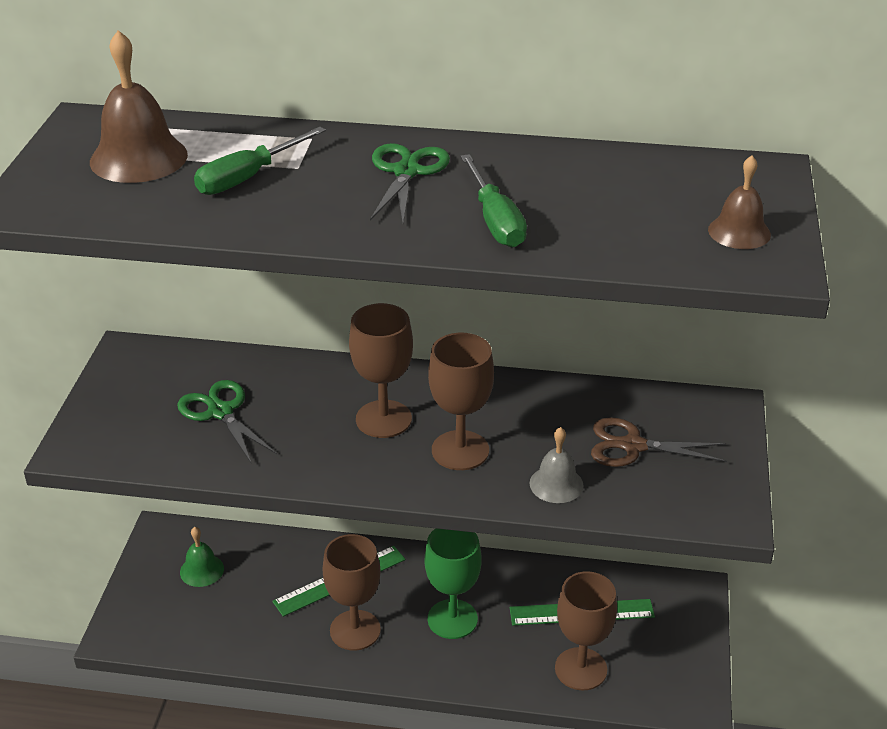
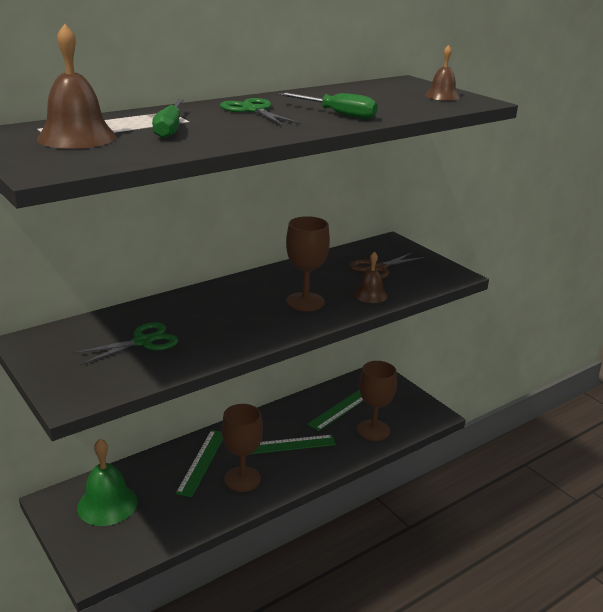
camera: 45 degrees left, 10 degrees down
green scissors [177,380,277,464] -> green scissors turned 135 degrees clockwise [72,322,178,365]
green bell [180,527,224,587] -> green bell [77,439,138,526], size x1.70
brown goblet [349,303,413,438] -> none
green goblet [425,528,481,639] -> green ruler [252,435,336,454]
grey bell [529,427,584,503] -> brown bell [354,251,388,303]

